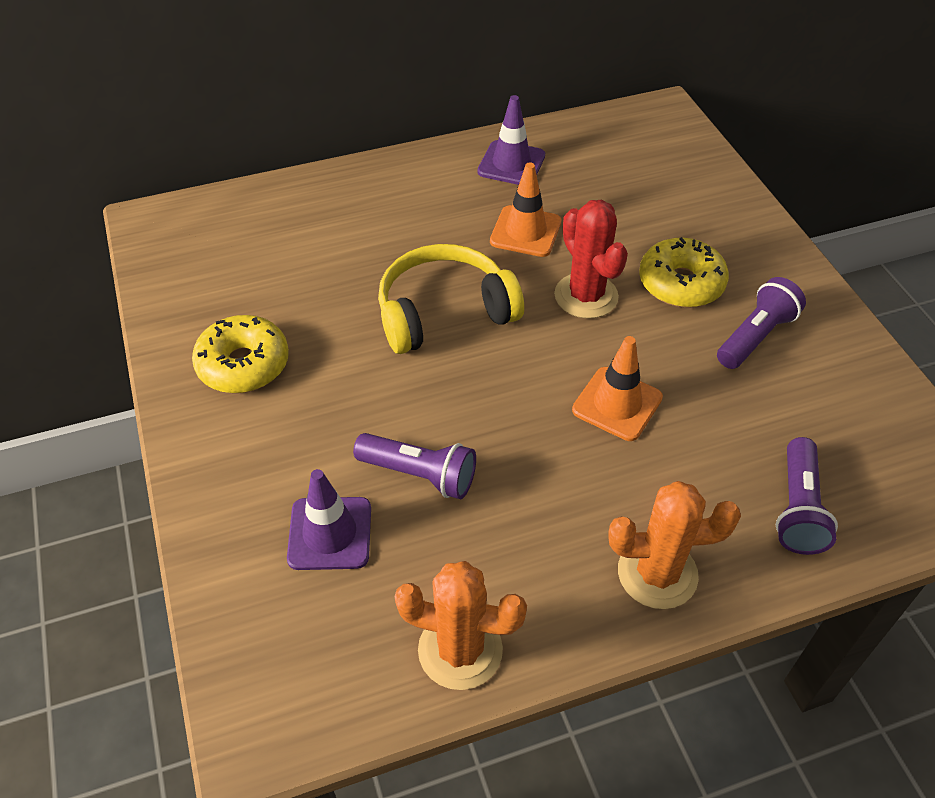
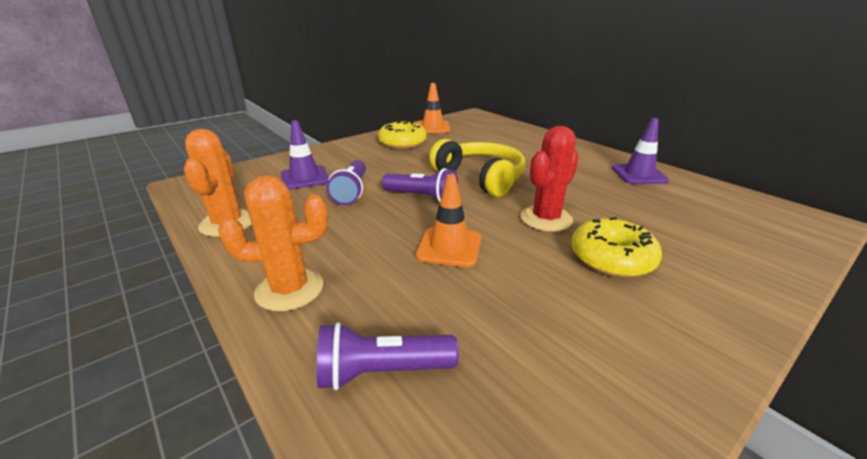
camera: 70 degrees right, 20 degrees down
orange traffic cone [490,162,561,257] -> orange traffic cone moved to [417,83,450,133]
orange cactus [608,481,741,609] -> orange cactus turned 75 degrees counterclockwise [218,175,328,311]
purple flashlight [717,277,806,369] -> purple flashlight moved to [382,168,458,202]

